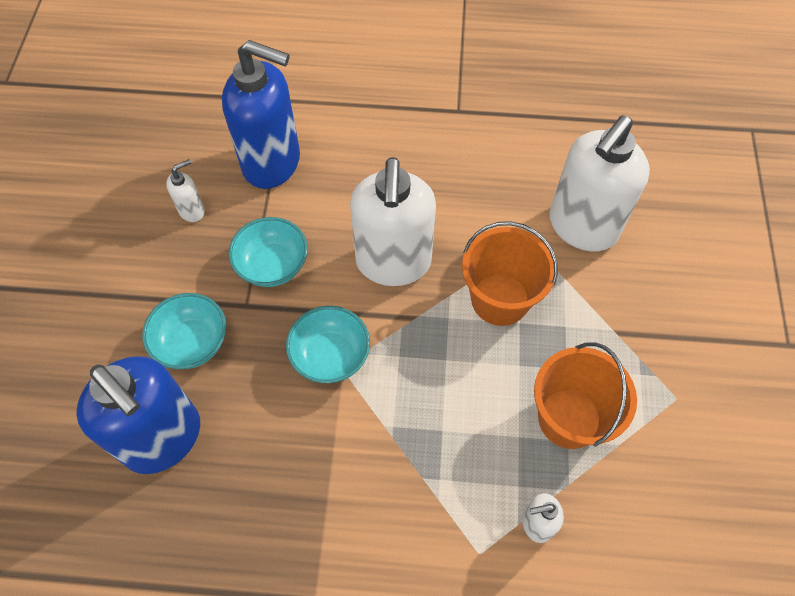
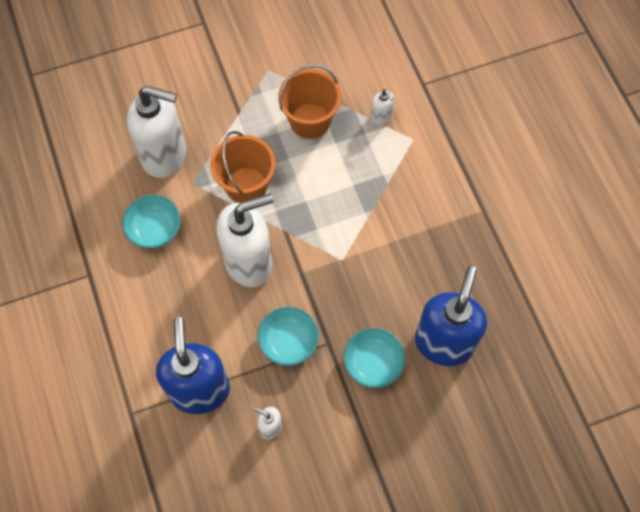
camera: 115 degrees left, 5 degrees up
turquoise bowl [286,306,370,383] -> turquoise bowl moved to [122,195,181,249]

